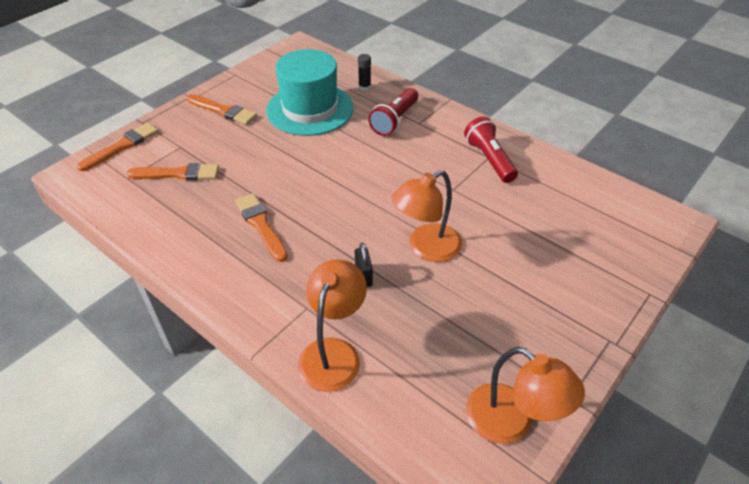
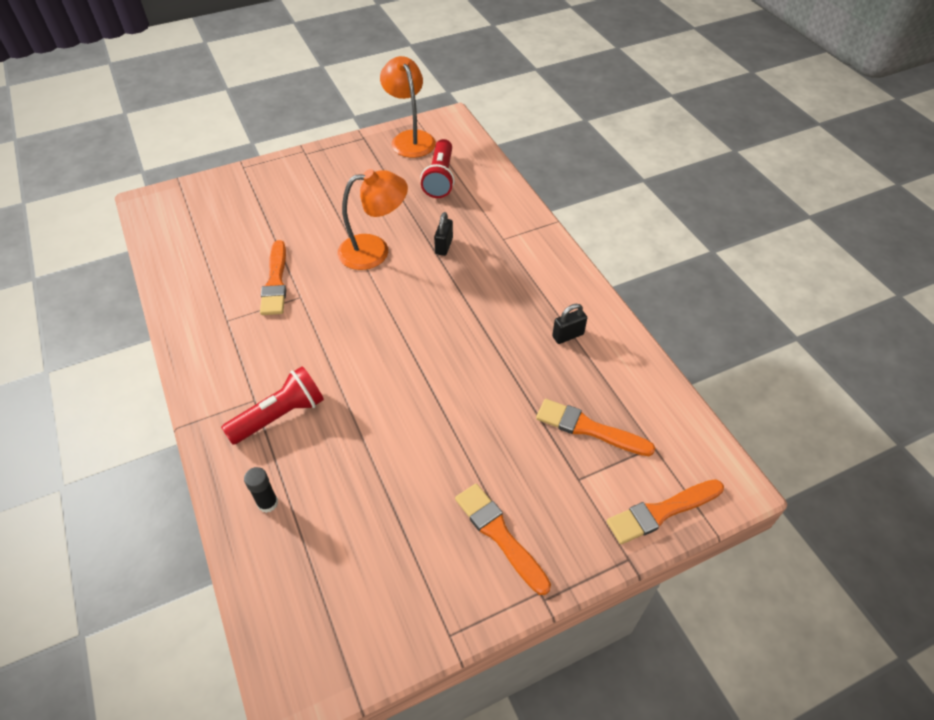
camera: 155 degrees left, 5 degrees up
orange brush [235,193,288,262] -> orange brush moved to [260,240,286,315]
turquoise hat [266,49,354,136] -> none
orange lamp [298,259,367,392] -> none
red flashlight [464,116,518,183] -> red flashlight moved to [420,139,455,198]
none -> black padlock [552,304,587,344]

